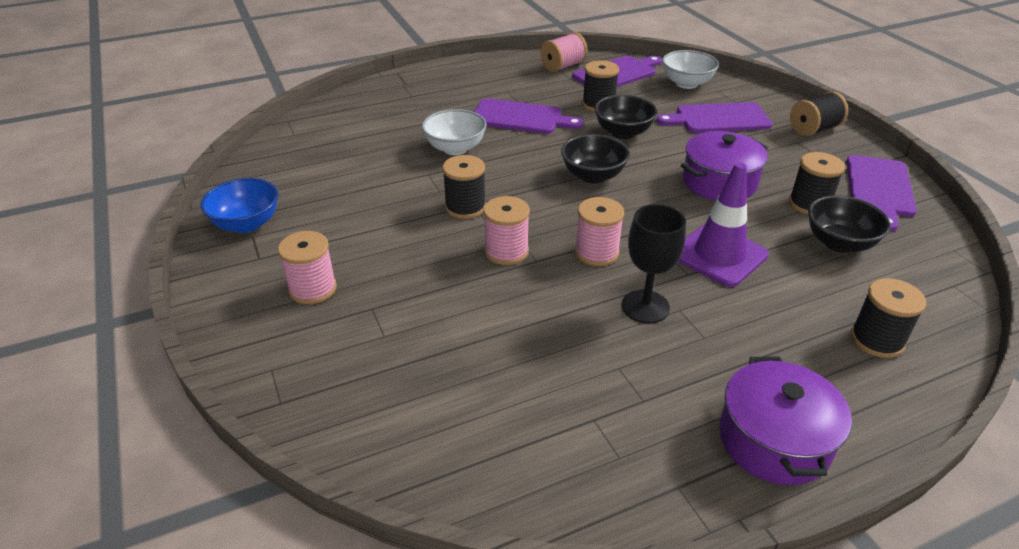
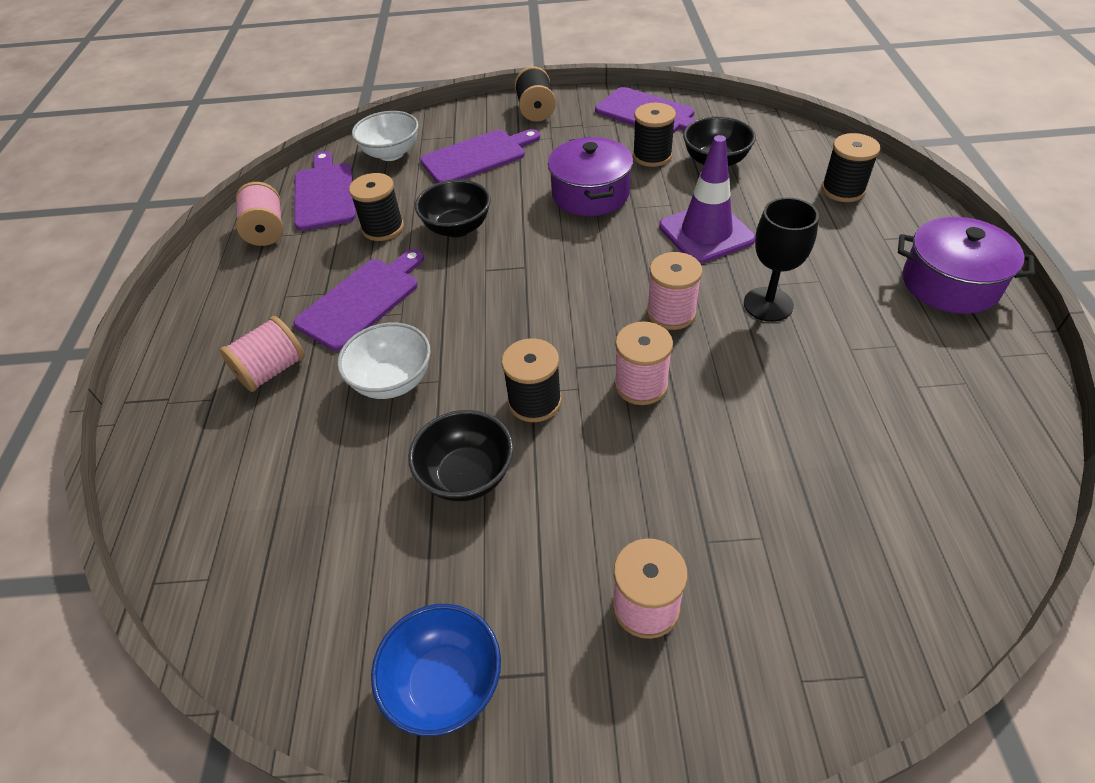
camera: 65 degrees left, 10 degrees up
black bowl [561,134,630,184] -> black bowl moved to [408,410,513,501]
purple cutting board [657,102,772,133] -> purple cutting board turned 135 degrees counterclockwise [420,129,540,183]
none -> pink spool [220,316,305,392]

